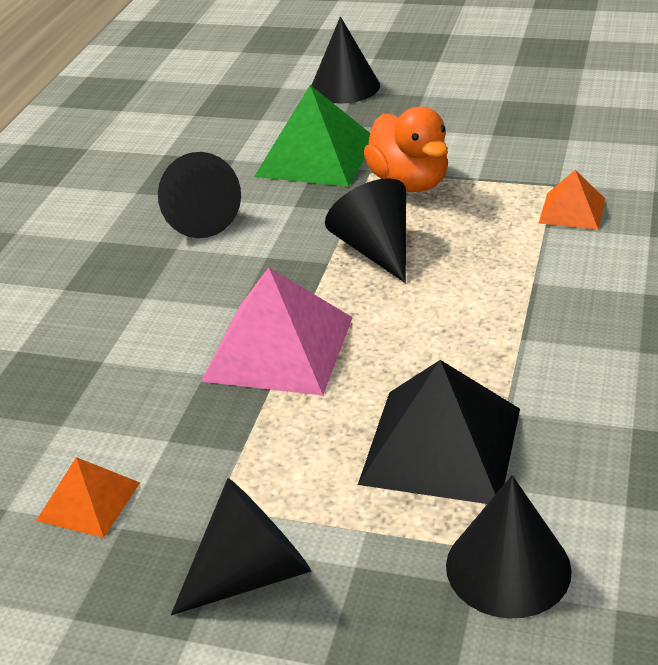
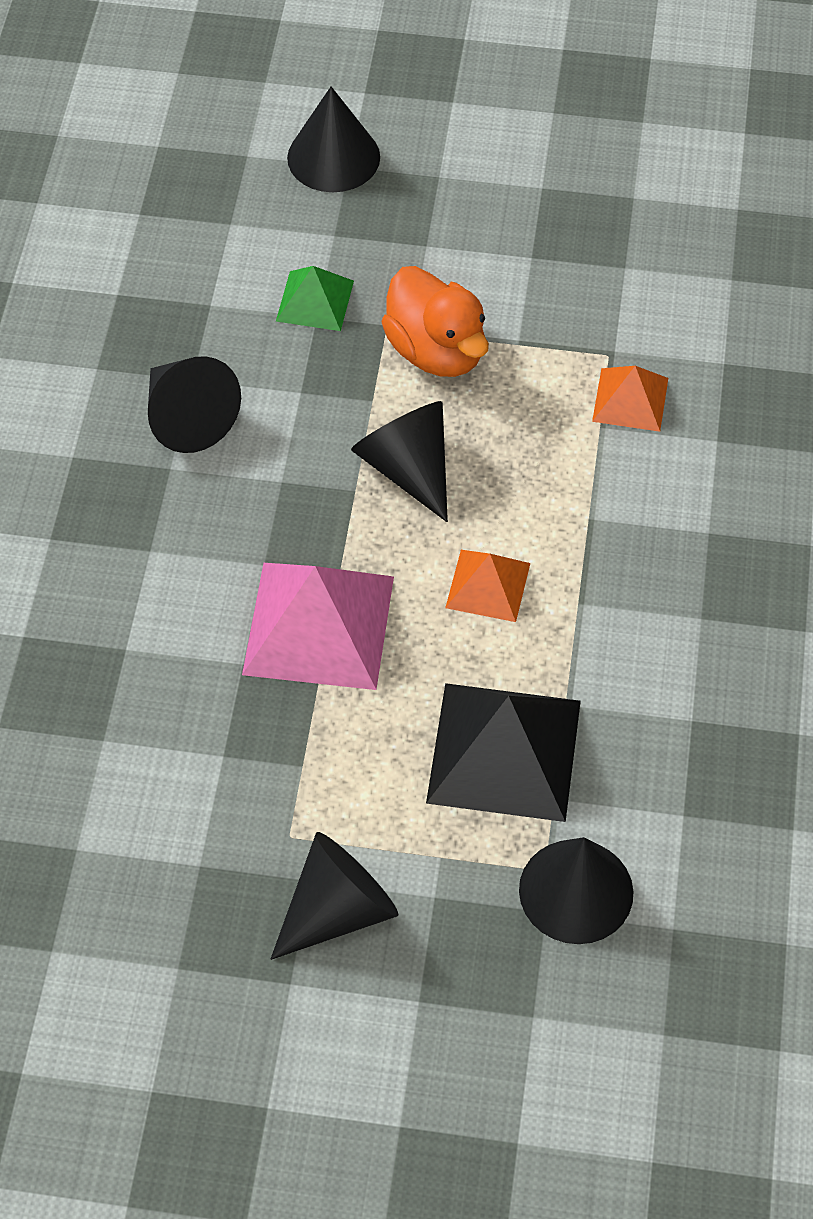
camera: 10 degrees left, 20 degrees up
orange pyramid [36,457,140,538] -> orange pyramid moved to [445,550,530,622]
green pyramid [254,85,370,187] -> green pyramid [276,266,354,331], size x0.54

